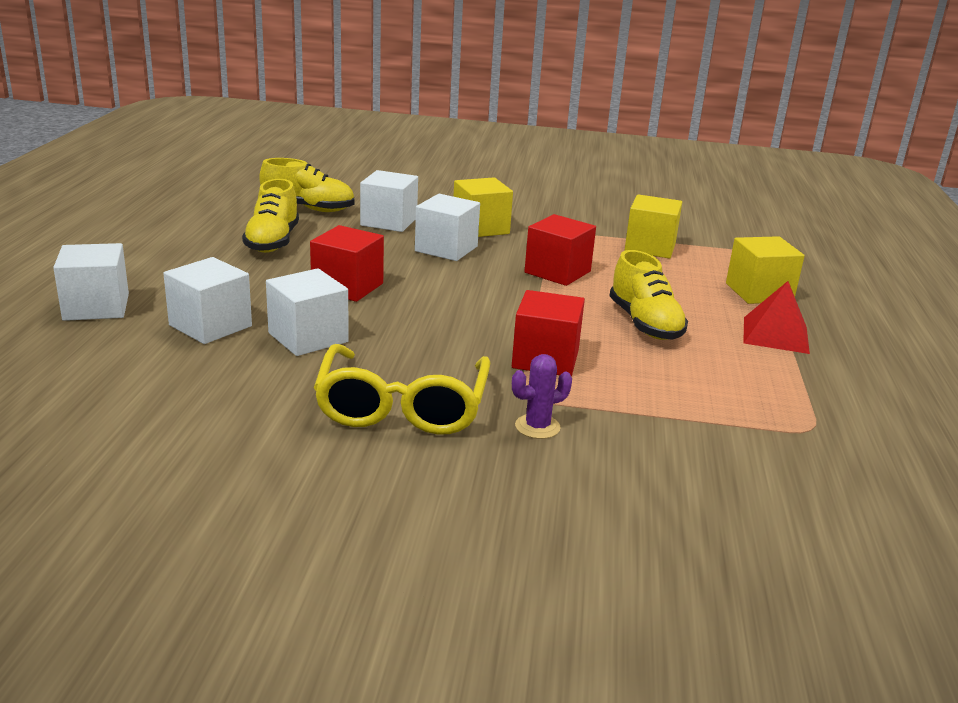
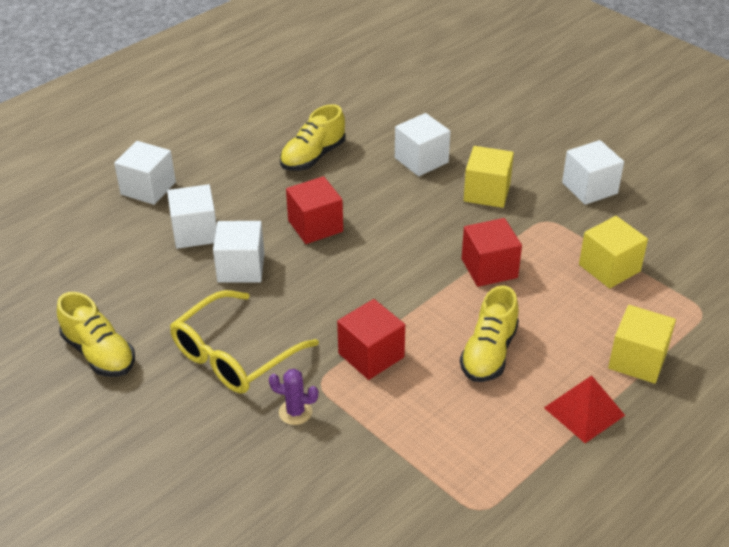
camera: 40 degrees right, 15 degrees up
yellow shoe [260,158,354,212] -> yellow shoe moved to [57,292,135,377]
white cube [415,194,480,261] -> white cube moved to [562,140,624,205]

